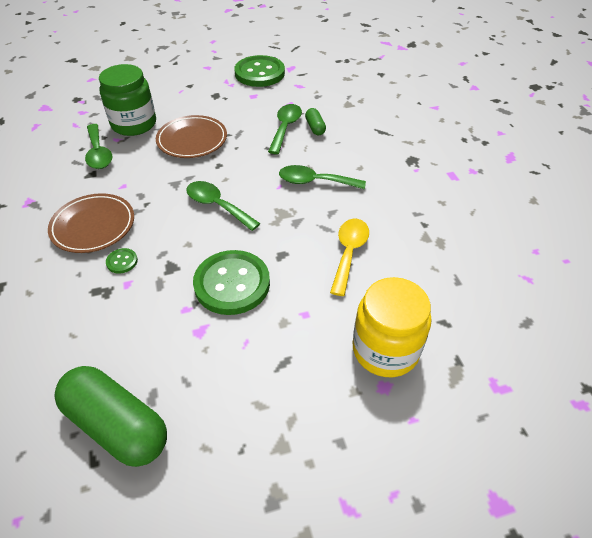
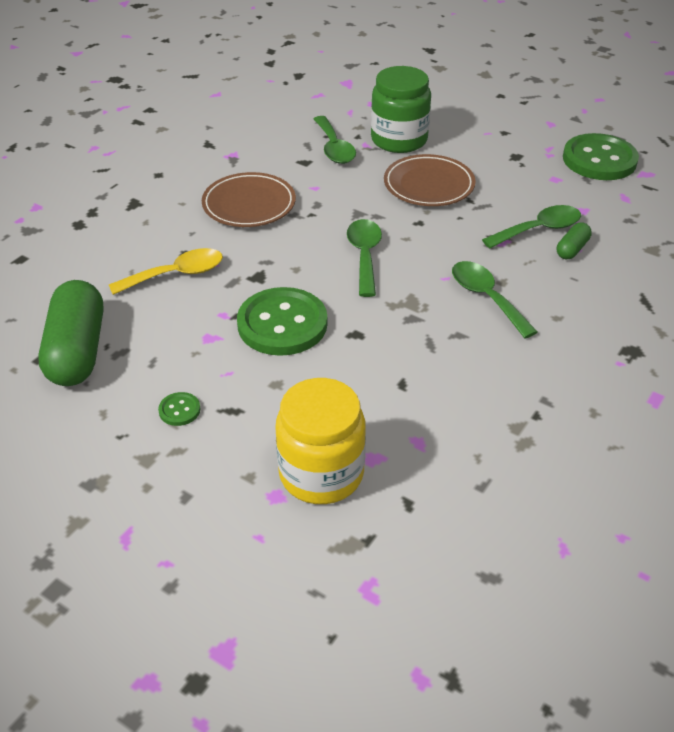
camera: 50 degrees right, 5 degrees down
green spoon [85,124,112,169] -> green spoon turned 45 degrees counterclockwise [314,116,356,164]
green button [106,248,138,273] -> green button moved to [158,392,200,426]
yellow spoon [330,219,369,296] -> yellow spoon moved to [109,248,223,295]

